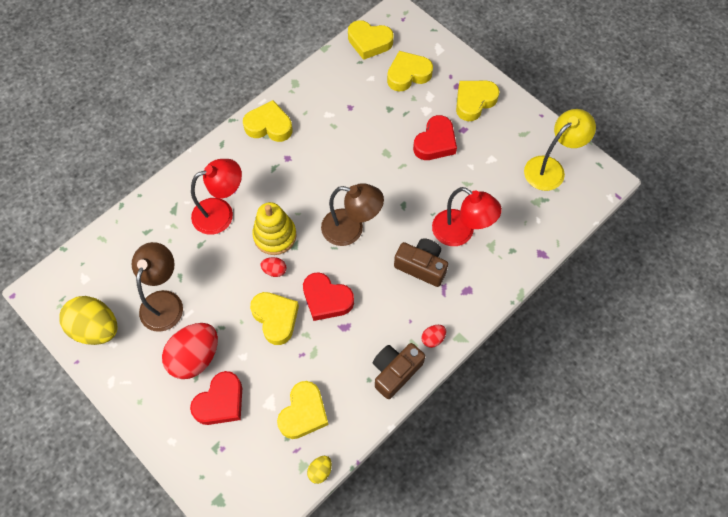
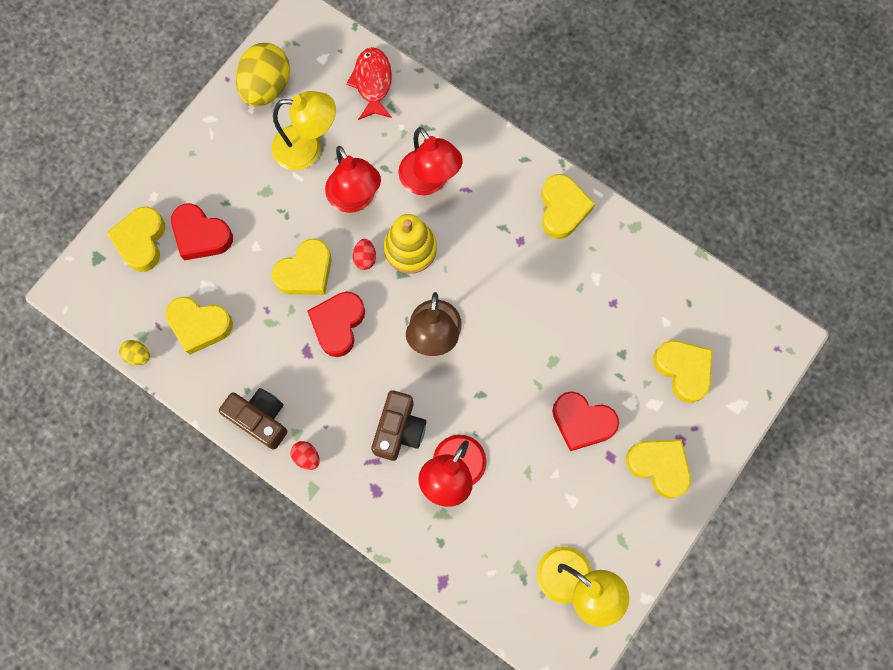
camera: 80 degrees right, 10 degrees up
brown lamp [132,242,183,332] -> yellow lamp [272,91,336,170]
red egg [162,323,218,379] -> none
yellow heart [348,20,394,60] -> yellow heart moved to [107,206,165,272]
none -> red lamp [325,146,381,213]
none -> red fish [346,47,392,120]

